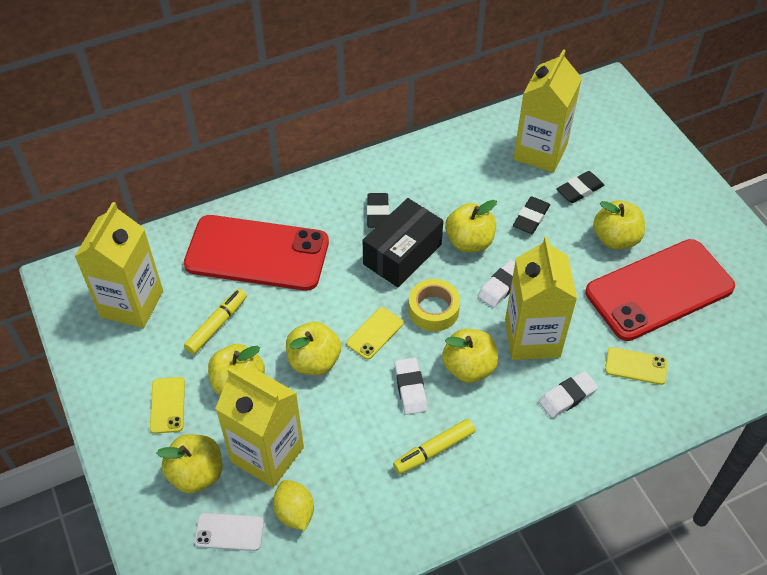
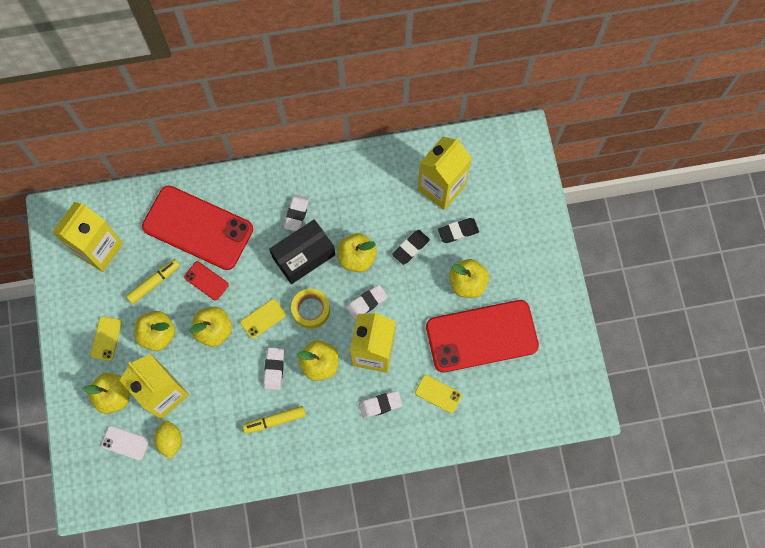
camera: 15 degrees right, 20 degrees up
black eraser [367,193,389,228] -> white eraser [284,195,310,231]
none -> red phone [184,261,229,301]

